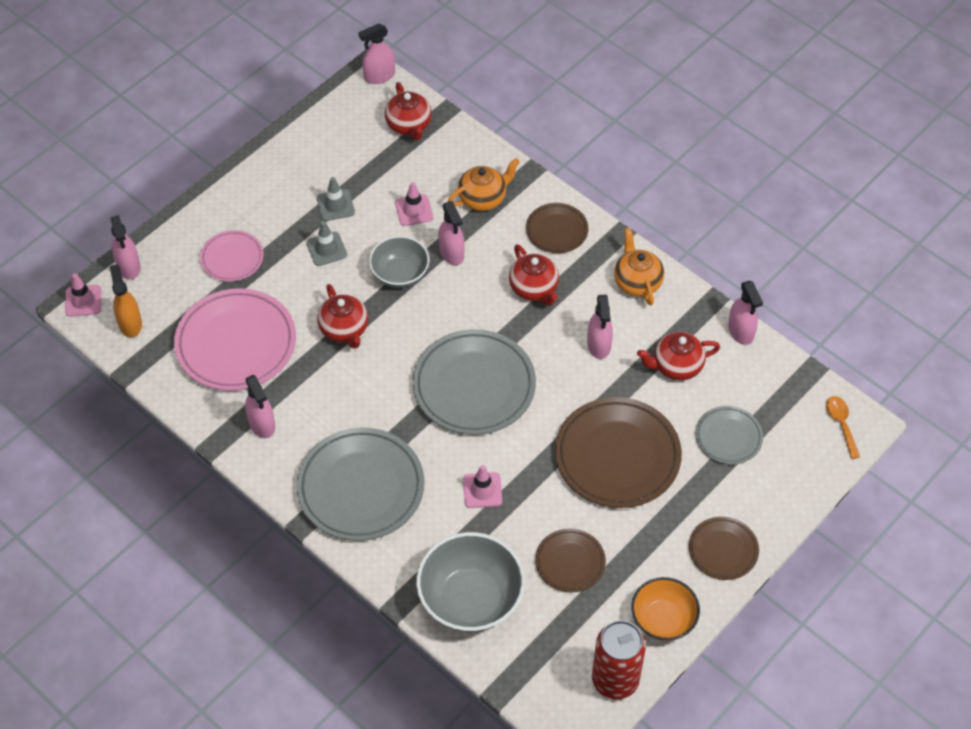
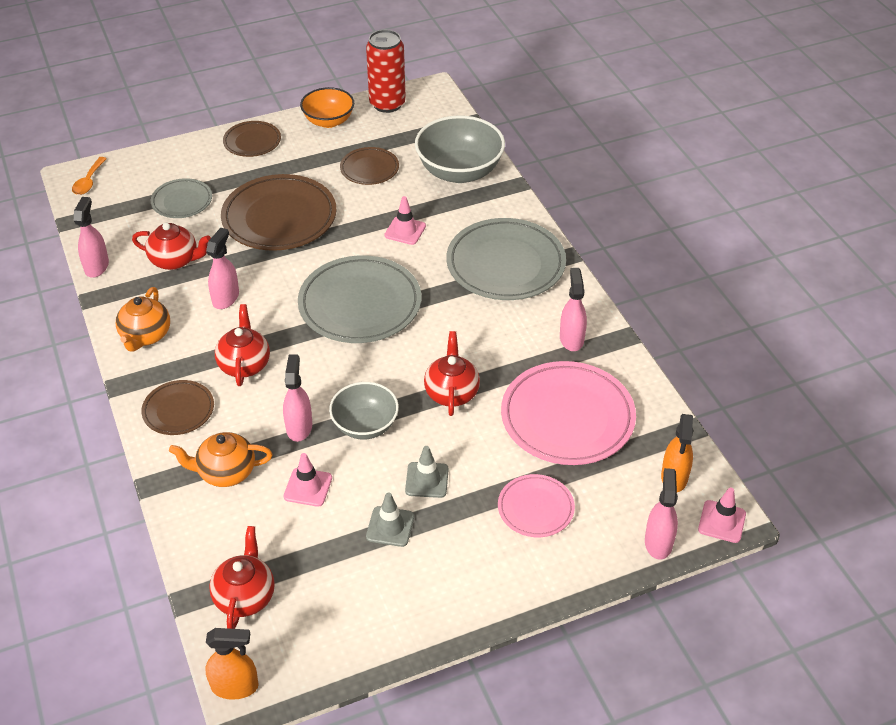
camera: 155 degrees left, 10 degrees down
pink spray bottle [358,24,395,84] -> orange spray bottle [205,628,259,700]

